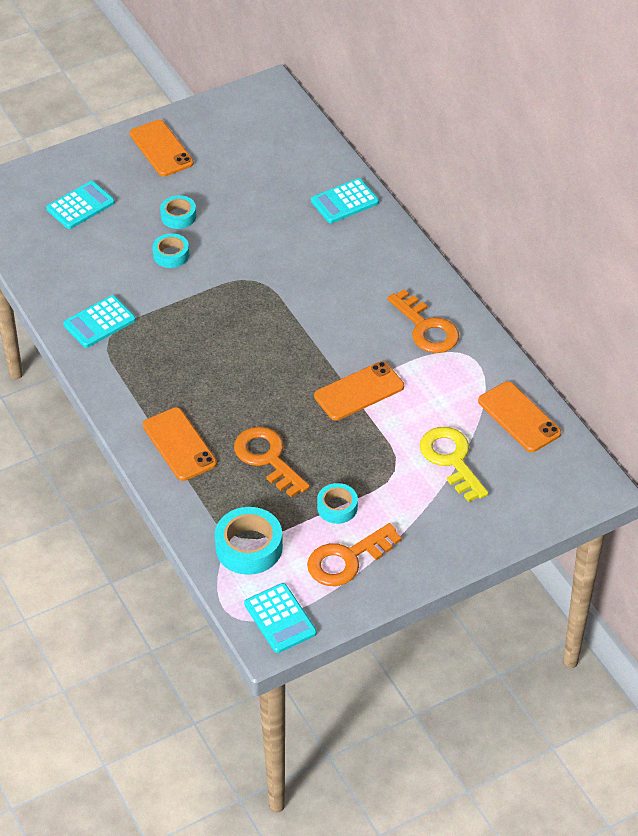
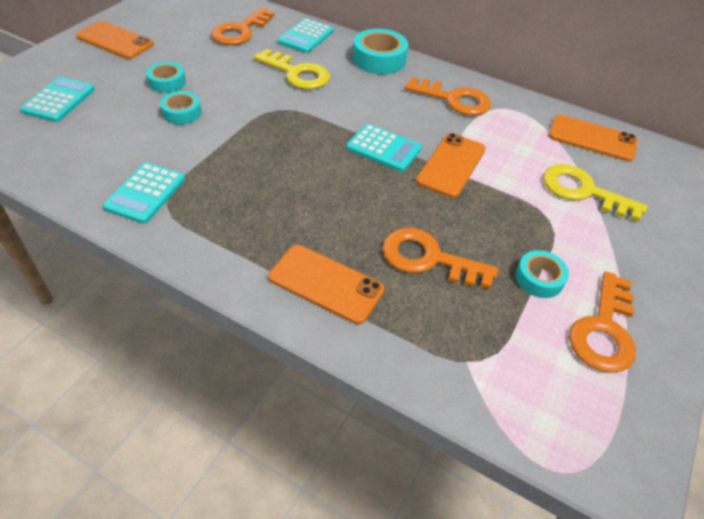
camera: 35 degrees left, 0 degrees up
turquoise tape [215,507,283,575] -> turquoise tape moved to [353,29,408,74]
turquoise calculator [244,583,317,653] -> turquoise calculator moved to [346,124,422,172]
none -> orange key [211,7,274,45]
none -> yellow key [254,49,330,89]

